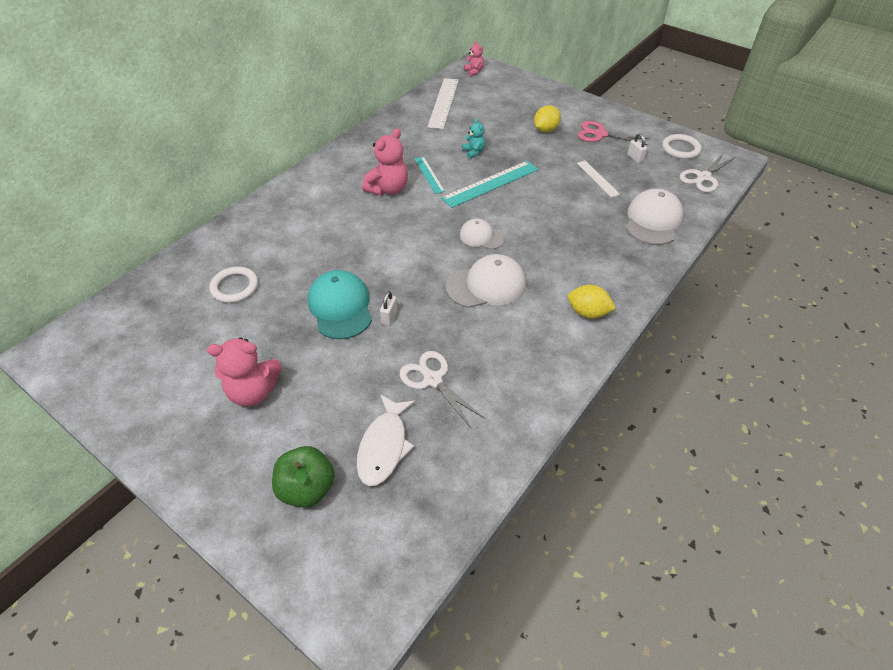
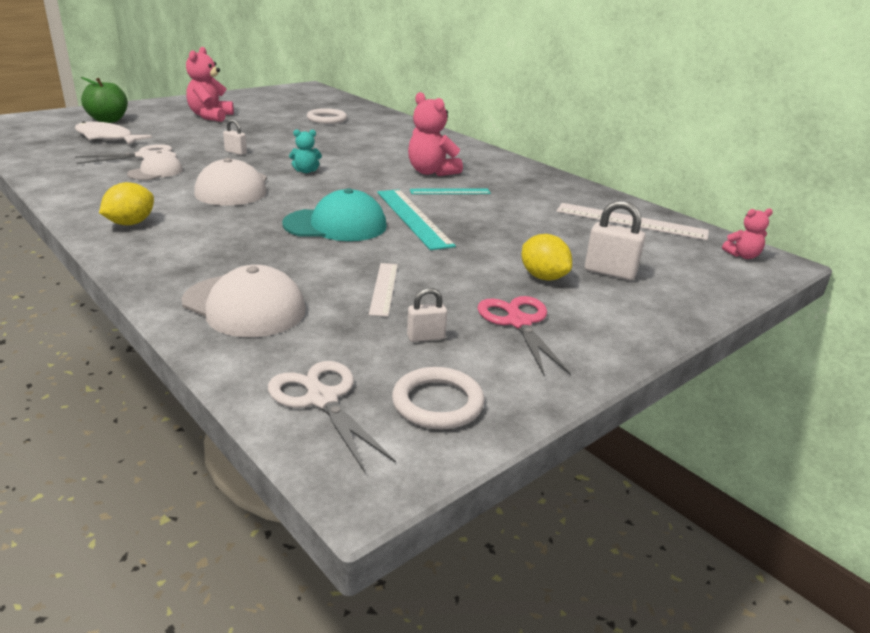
camera: 100 degrees right, 20 degrees down
turquoise cap [308,270,372,339] -> turquoise cap moved to [282,188,387,241]
white cap [460,219,505,250] -> white cap moved to [127,151,183,180]
turquoise teddy bear [462,118,485,159] -> turquoise teddy bear moved to [289,129,322,173]
white ruler [577,160,620,198] -> white ruler turned 75 degrees counterclockwise [369,263,398,317]
pink scissors [578,121,650,145] -> pink scissors turned 45 degrees counterclockwise [478,296,571,375]
none -> white padlock [585,200,646,280]

